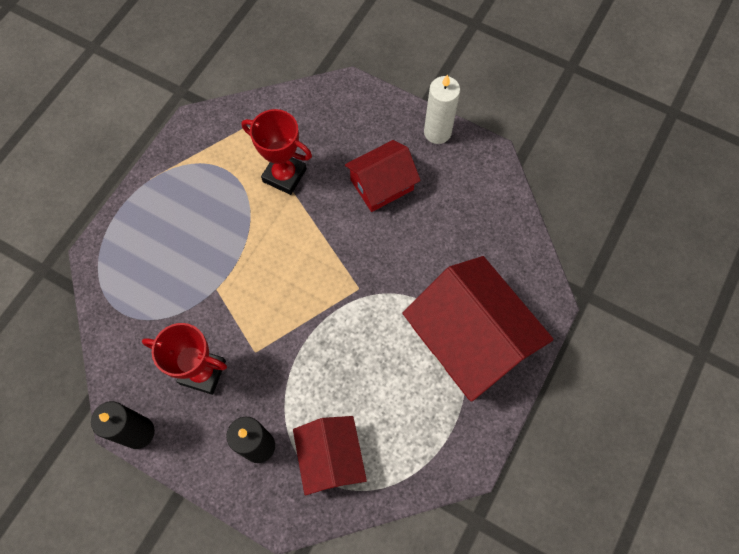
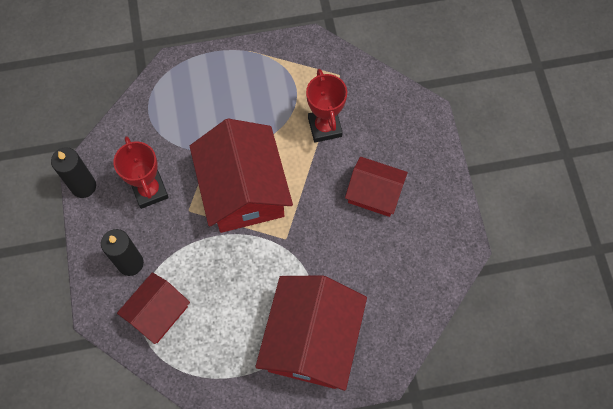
camera: 50 degrees right, 0 degrees up
white candle [424,74,460,144] -> none
none -> red house [190,119,293,233]

